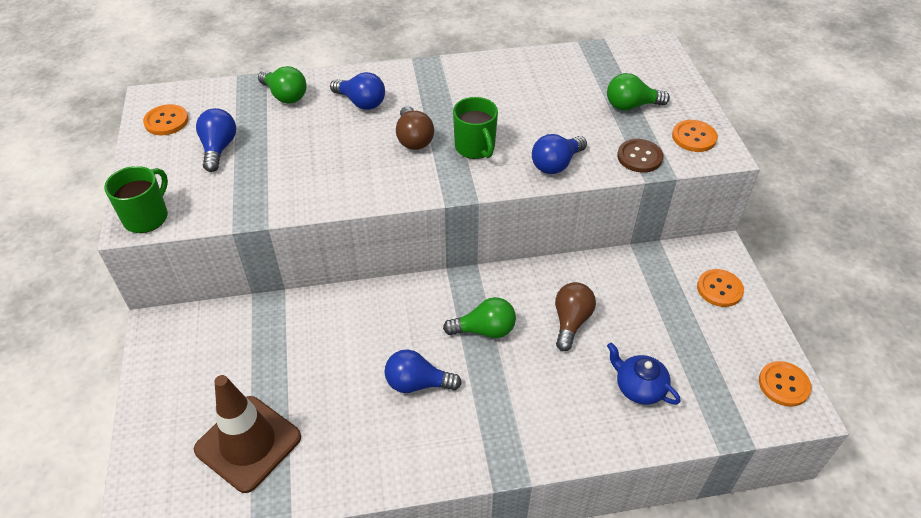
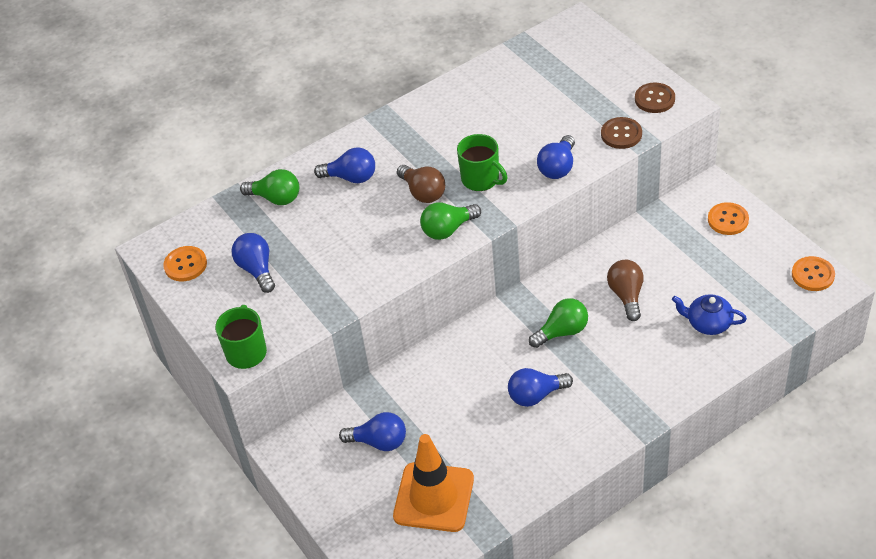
camera: 20 degrees left, 0 degrees up
brown traffic cone [194,375,301,493] -> orange traffic cone [393,434,474,532]
green light bulb [607,73,670,111] -> green light bulb moved to [420,202,481,240]
orange button [672,120,718,152] -> brown button [635,83,675,113]
none -> blue light bulb [339,412,406,451]

